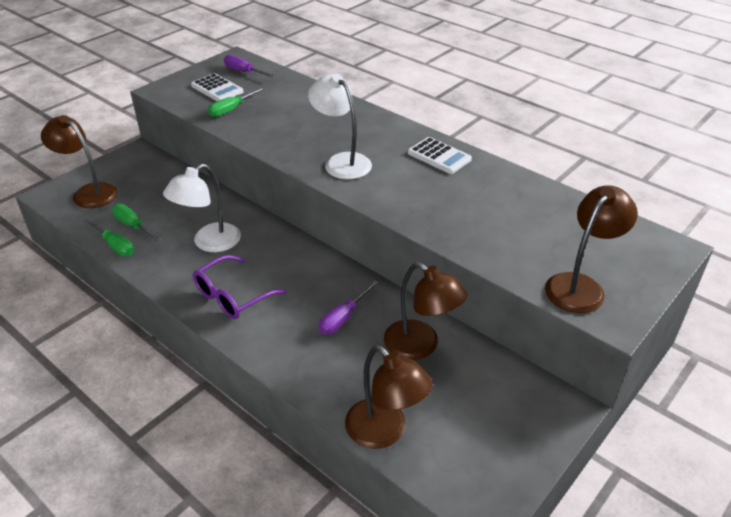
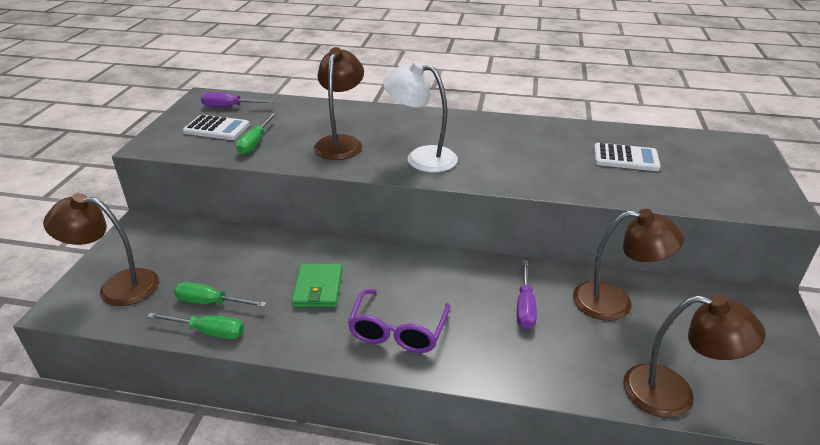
camera: 30 degrees left, 5 degrees down
white lamp [163,164,241,252] -> green wallet [292,263,343,307]
white calculator [408,137,472,174] -> white calculator moved to [594,143,661,171]
brown lamp [545,185,638,313] -> brown lamp moved to [314,47,364,160]

